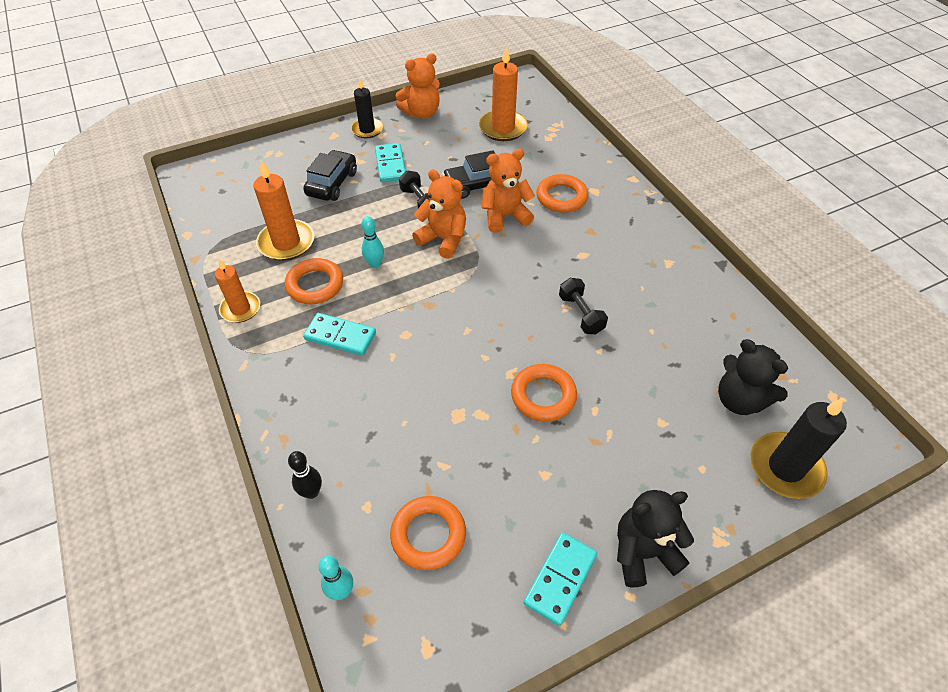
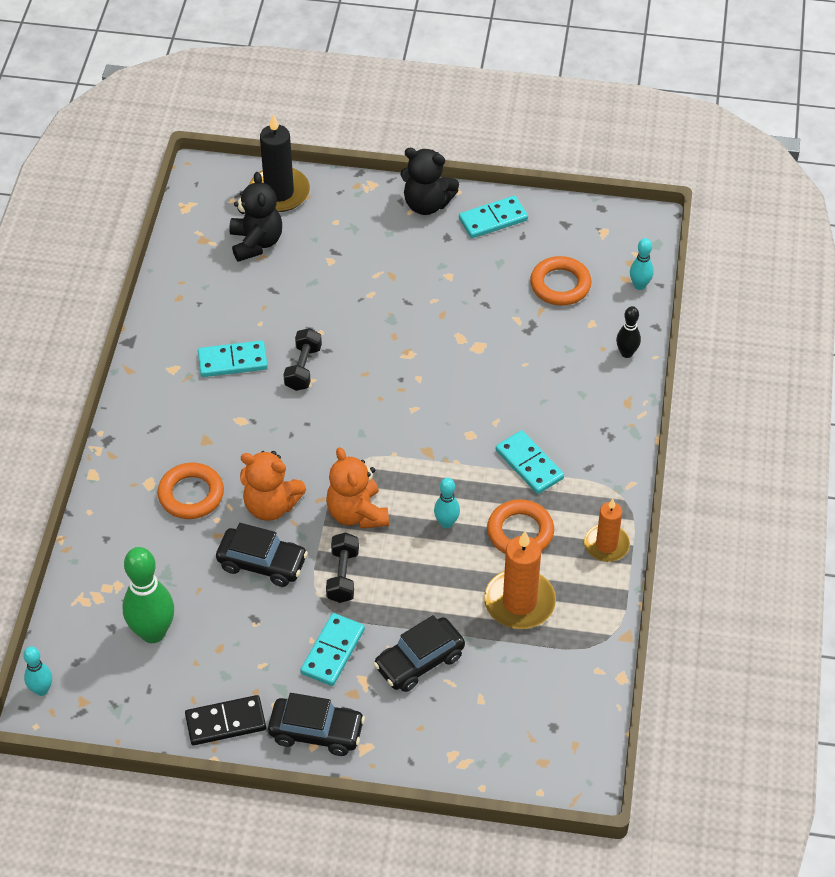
camera: 145 degrees left, 0 degrees up
black candle [351,78,383,138] -> black car [268,693,365,756]
orange teddy bear [396,53,440,119] -> black domino [185,695,266,745]
orange candle [479,45,528,141] -> green bowling pin [123,547,174,643]
orange ring [511,364,577,422] -> none
none -> turquoise bowling pin [23,646,52,696]
none -> turquoise domino [198,340,268,377]

